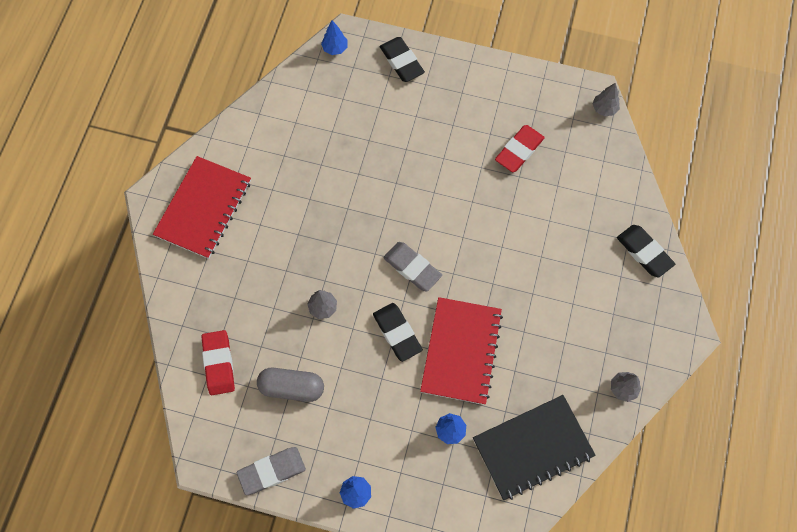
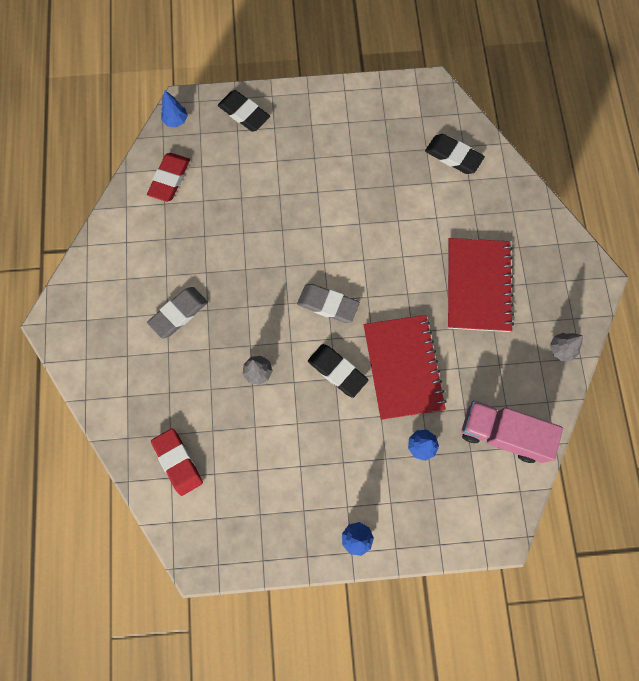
camera: 20 degrees left, 5 degrees up
red notebook [153,156,251,259] -> red notebook moved to [448,238,514,332]
grey eraser [236,447,306,495] -> grey eraser moved to [147,287,208,339]
grey capsule [257,368,324,402] -> none
black notebook [473,395,596,500] -> pink truck [462,401,563,463]
red eraser [495,125,545,172] -> red eraser moved to [147,153,190,202]
grey tree [593,83,620,116] -> none
black eraser [617,225,675,277] -> black eraser moved to [425,134,485,174]

